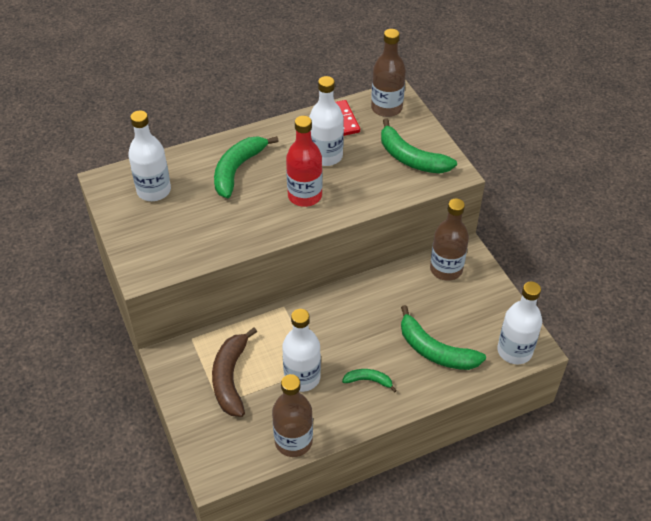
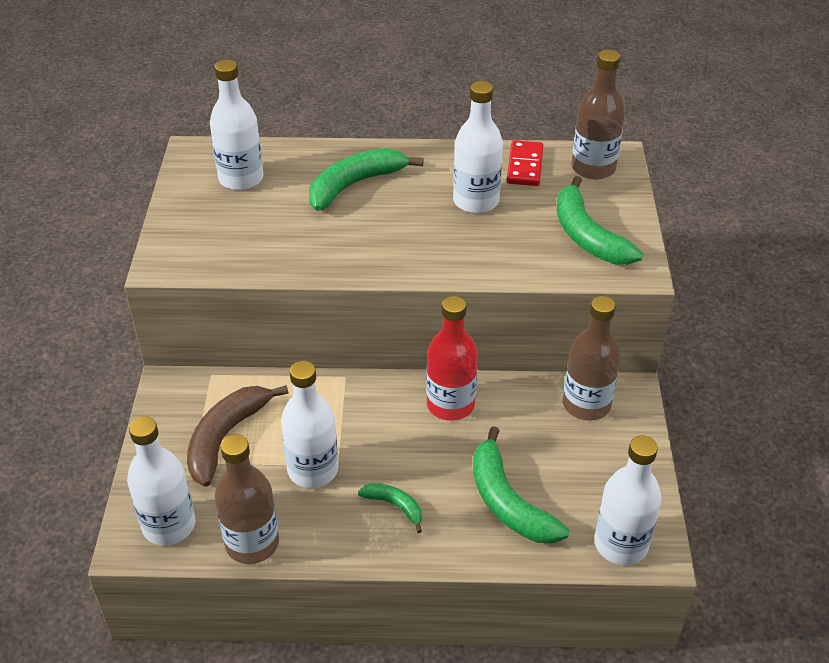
camera: 25 degrees right, 5 degrees down
red bottle [286,116,322,207] -> red bottle moved to [426,296,478,421]
none -> white bottle [127,416,195,546]

